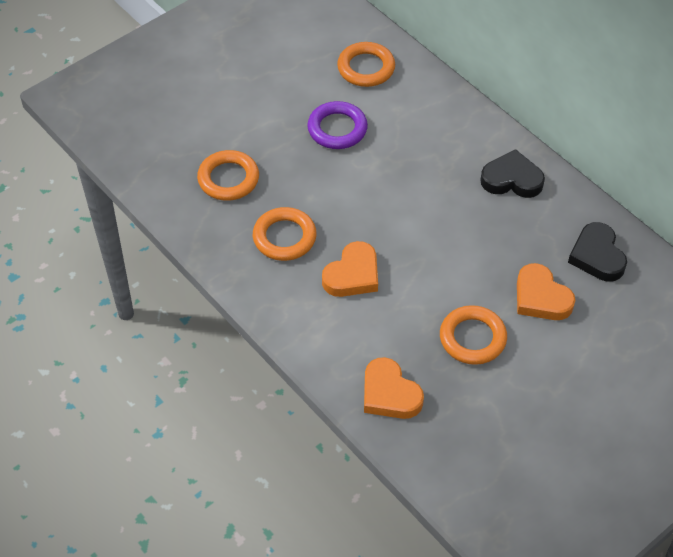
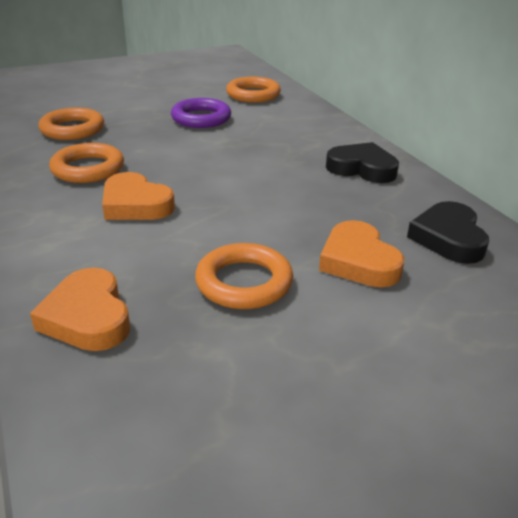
camera: 15 degrees right, 20 degrees down
orange heart [322,241,378,297] -> orange heart turned 75 degrees clockwise [102,172,175,220]

